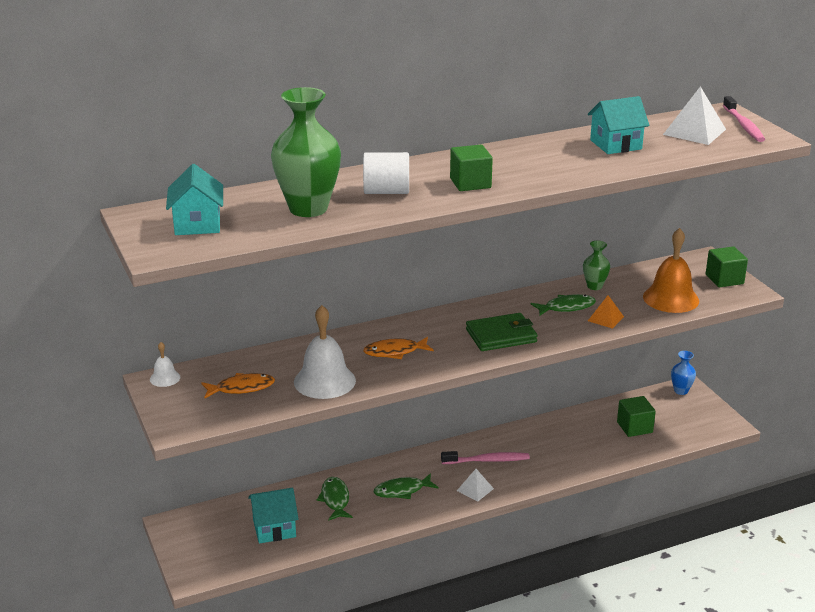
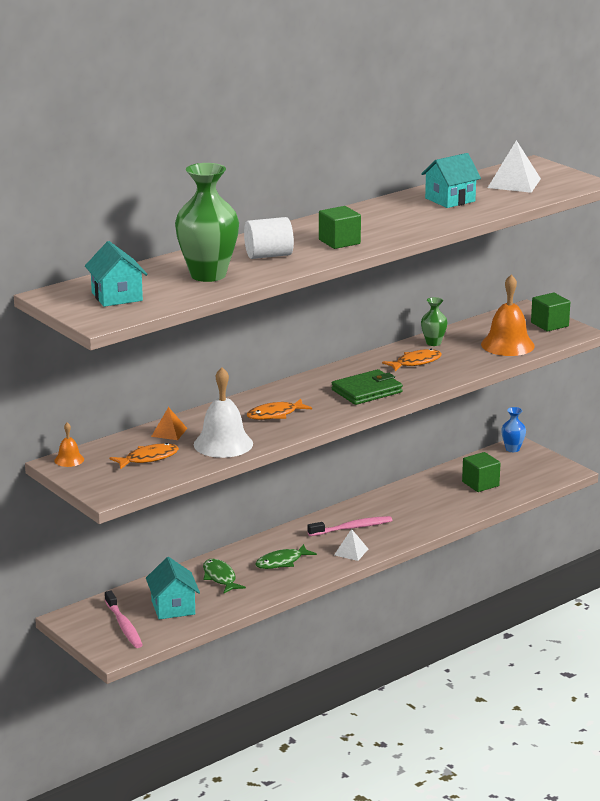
camera: 15 degrees left, 5 degrees down
white bell [150,342,180,387] -> orange bell [54,422,84,467]
turquoise house [248,488,298,544] -> turquoise house turned 75 degrees counterclockwise [146,557,200,619]
green fish [531,294,596,316] -> orange fish [382,349,442,371]
orange pyramid [588,295,624,329] -> orange pyramid moved to [151,407,187,440]
pink toothbrush [723,96,765,142] -> pink toothbrush moved to [105,591,143,648]

